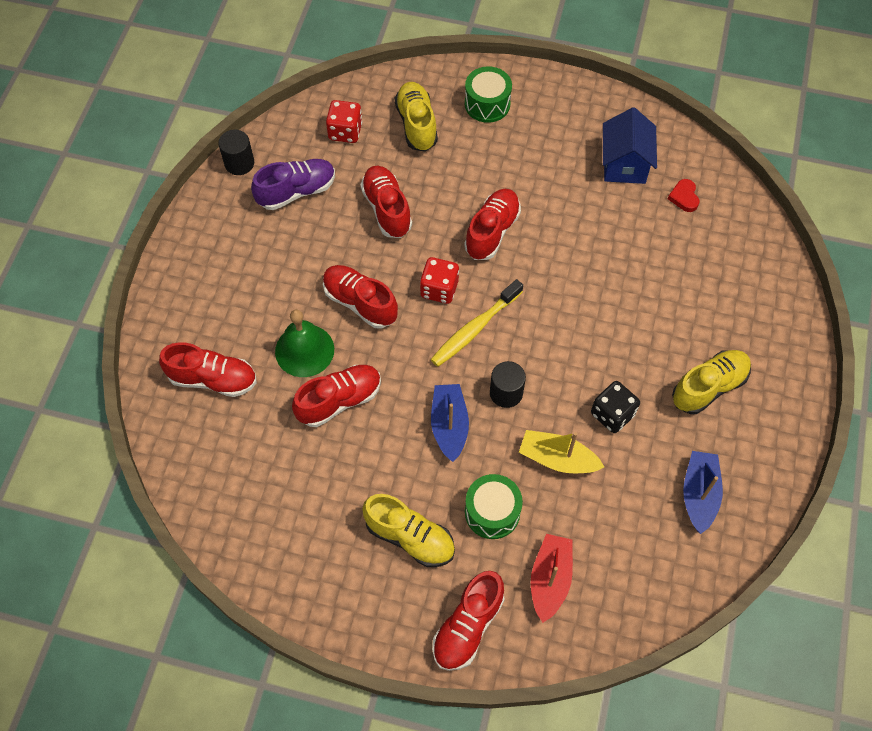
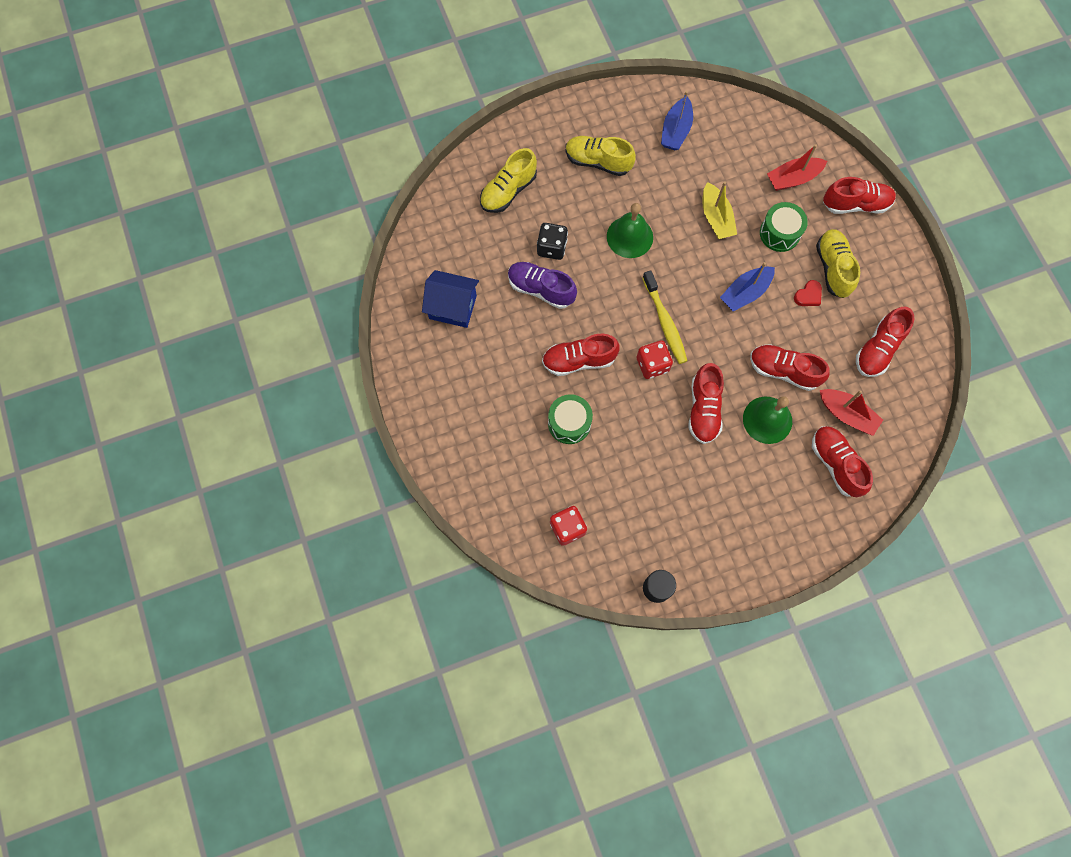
camera: 125 degrees left, 10 degrees up
purple shoe [251,159,335,210] -> purple shoe moved to [508,262,577,309]
red shoe [360,166,412,238] -> red shoe moved to [856,307,915,377]
yellow shoe [395,82,438,152] -> yellow shoe moved to [480,148,537,213]
yellow toothbrush [431,279,523,367] -> yellow toothbrush turned 60 degrees clockwise [642,270,688,364]
green drum [465,66,512,123] -> green drum moved to [548,394,593,444]
black cylinder [490,361,526,408] -> none
black dice [591,381,640,433] -> black dice moved to [537,223,568,260]
blue house [603,107,657,184] -> blue house turned 45 degrees clockwise [422,270,479,328]
red heart [668,179,699,212] -> red heart moved to [794,280,822,306]
blue boat [683,451,723,534] -> blue boat turned 45 degrees counterclockwise [661,91,693,150]
none -> green bell [607,203,653,258]
none -> red boat [820,389,883,436]

